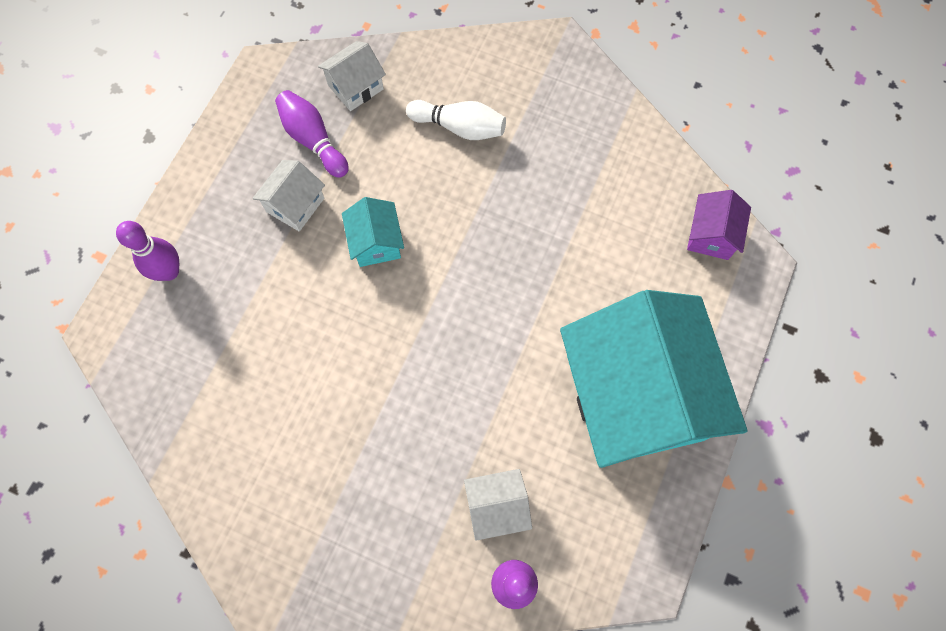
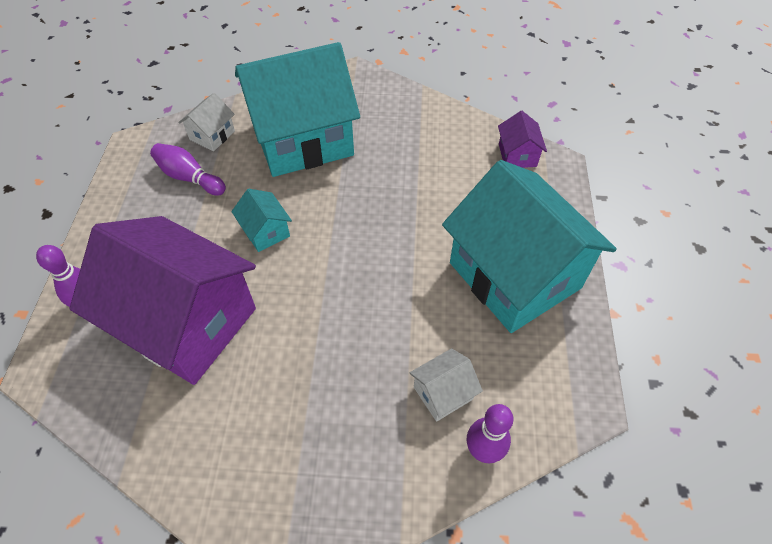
camera: 20 degrees left, 15 degrees down
white house [252,160,325,232] -> none
white bowling pin [406,100,506,140] -> turquoise house [235,42,360,177]
none -> purple house [70,216,256,385]

